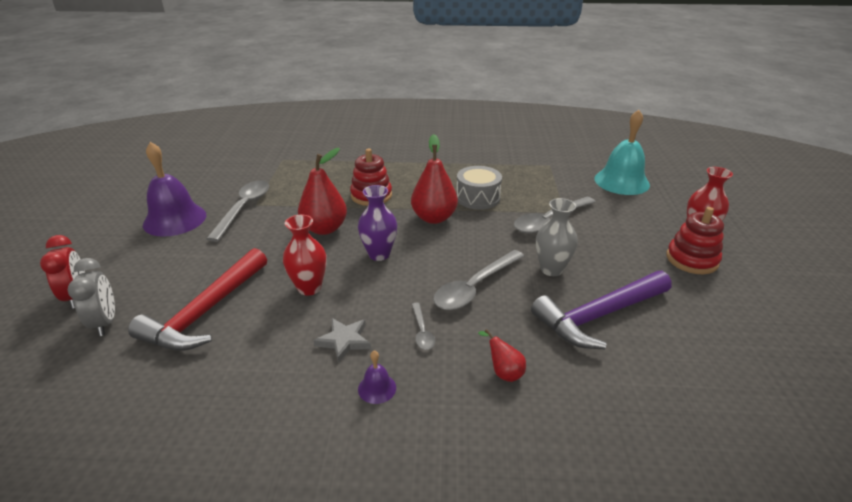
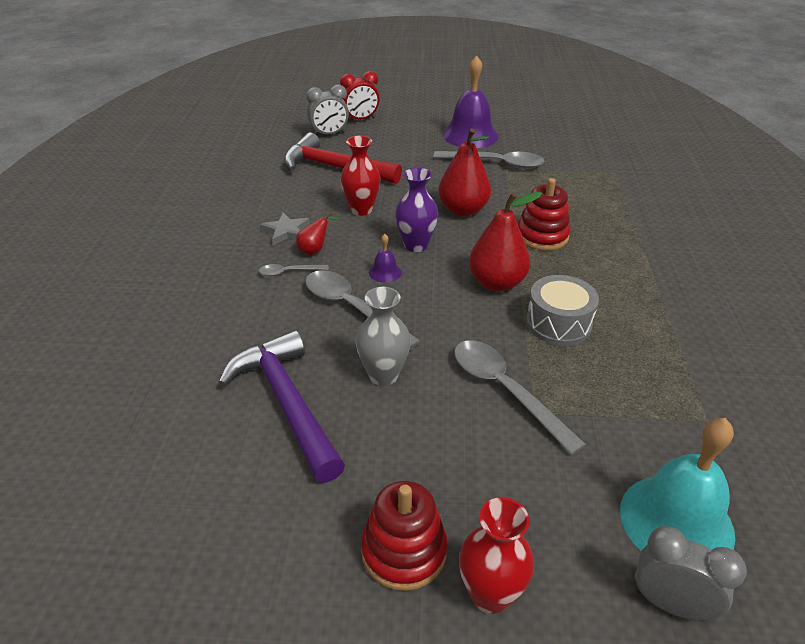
camera: 90 degrees right, 5 degrees up
purple bell [358,351,396,404] -> purple bell moved to [369,234,402,283]
red pear [478,329,526,382] -> red pear moved to [296,212,339,255]
none -> grey clock [635,526,747,621]

